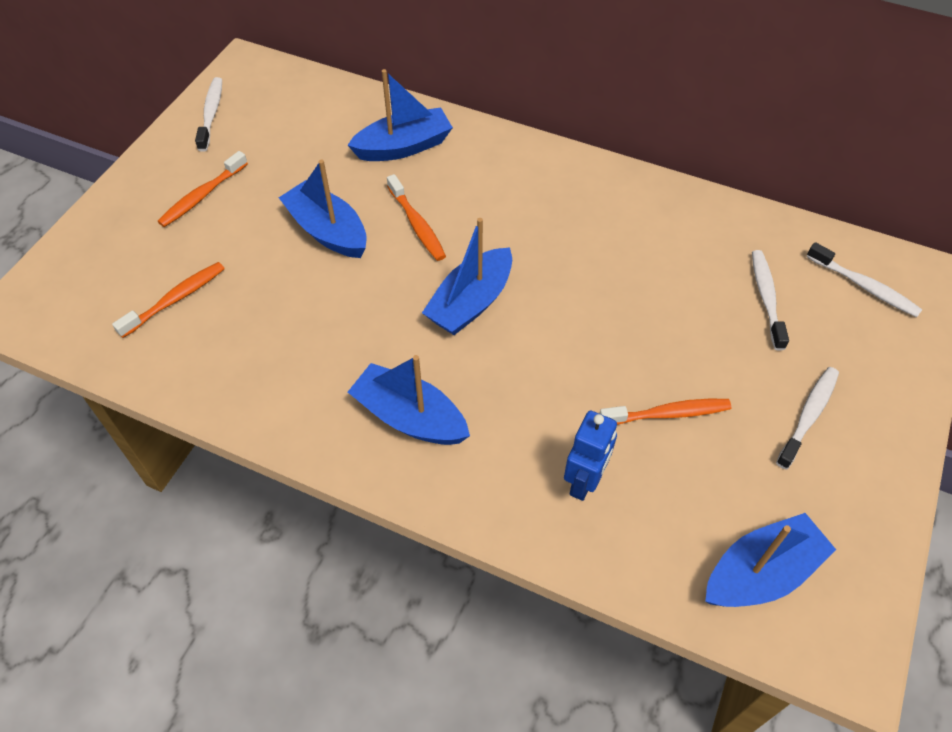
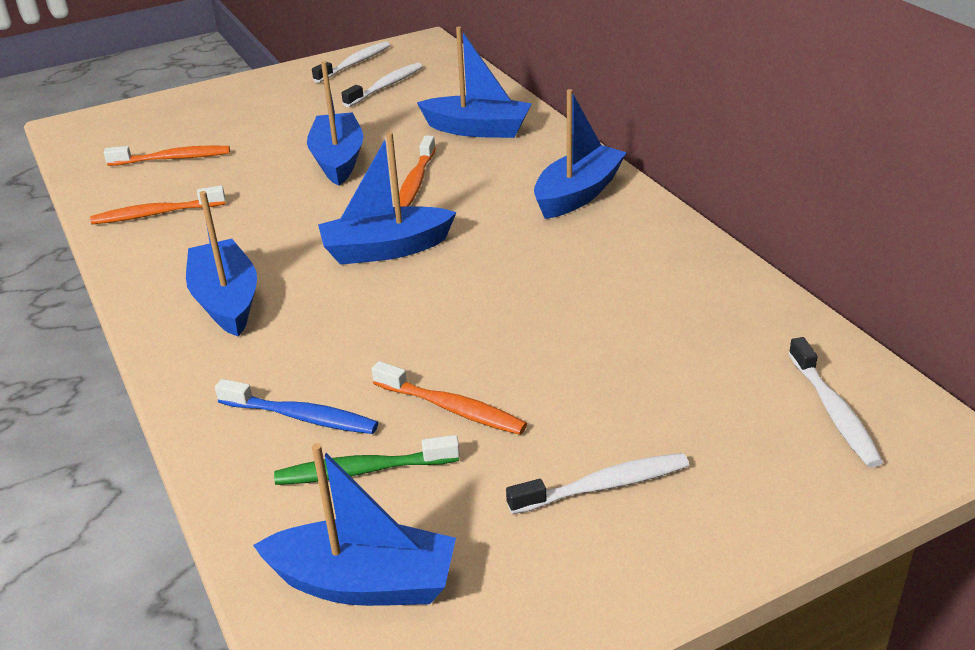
camera: 40 degrees right, 20 degrees down
orange toothbrush [158,151,248,227] -> orange toothbrush moved to [90,185,225,224]
blue robot [564,410,617,501] -> blue toothbrush [215,379,378,434]
white toothbrush [752,250,789,350] -> white toothbrush moved to [342,63,423,107]
none -> green toothbrush [274,435,460,485]
none -> blue boat [534,89,627,219]

